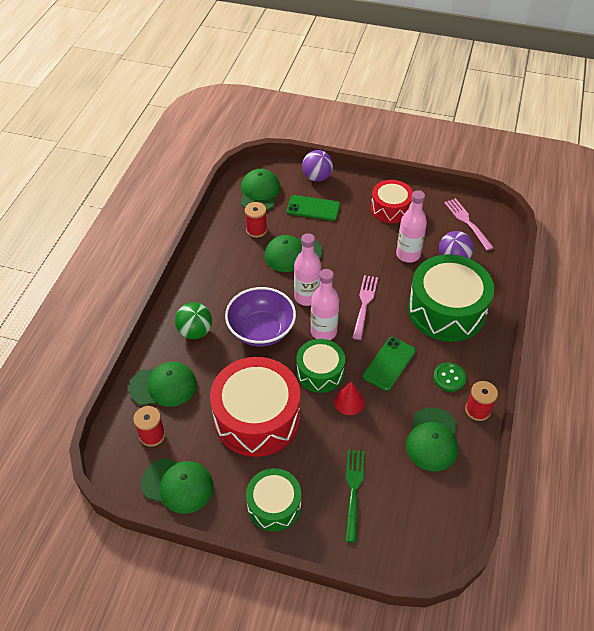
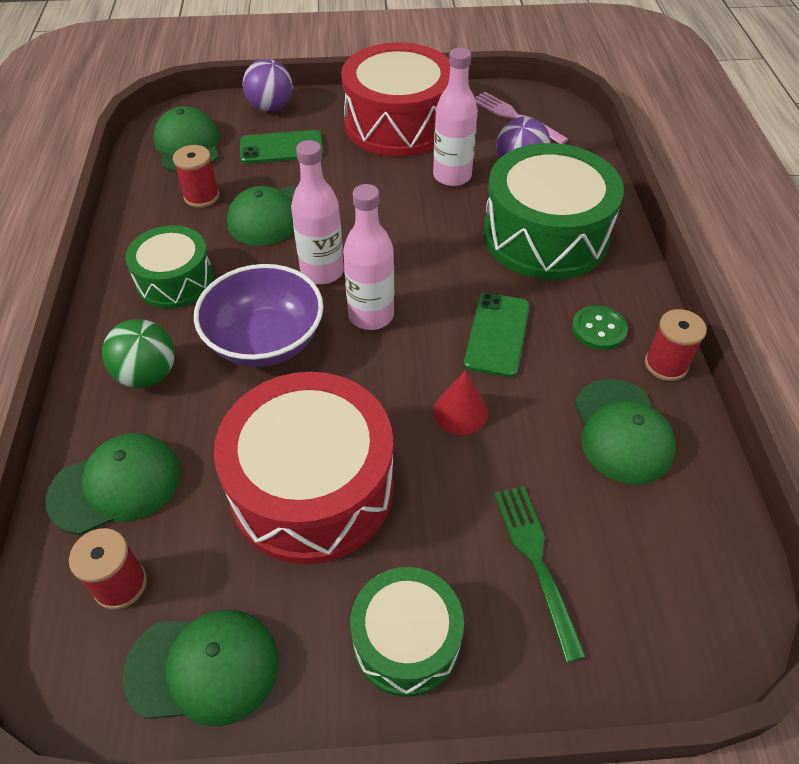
camera: 20 degrees left, 0 degrees up
green drum [297,339,345,393] -> green drum moved to [125,225,214,309]
pink fork [352,275,378,340] -> none
red drum [371,180,413,223] -> red drum [341,42,450,157], size x1.73

